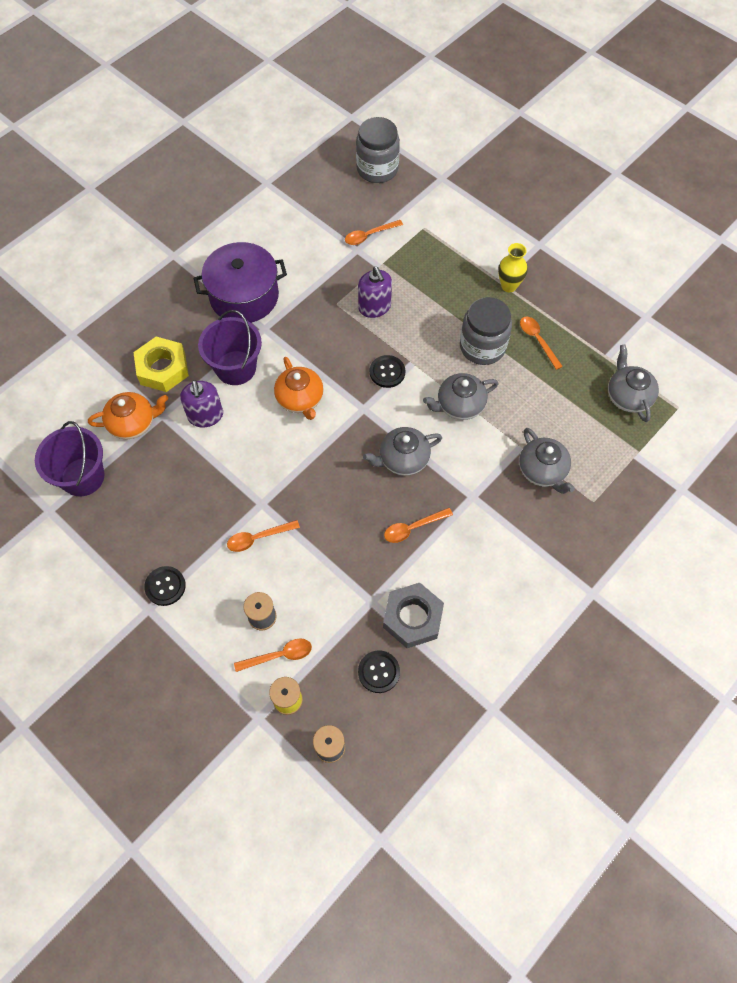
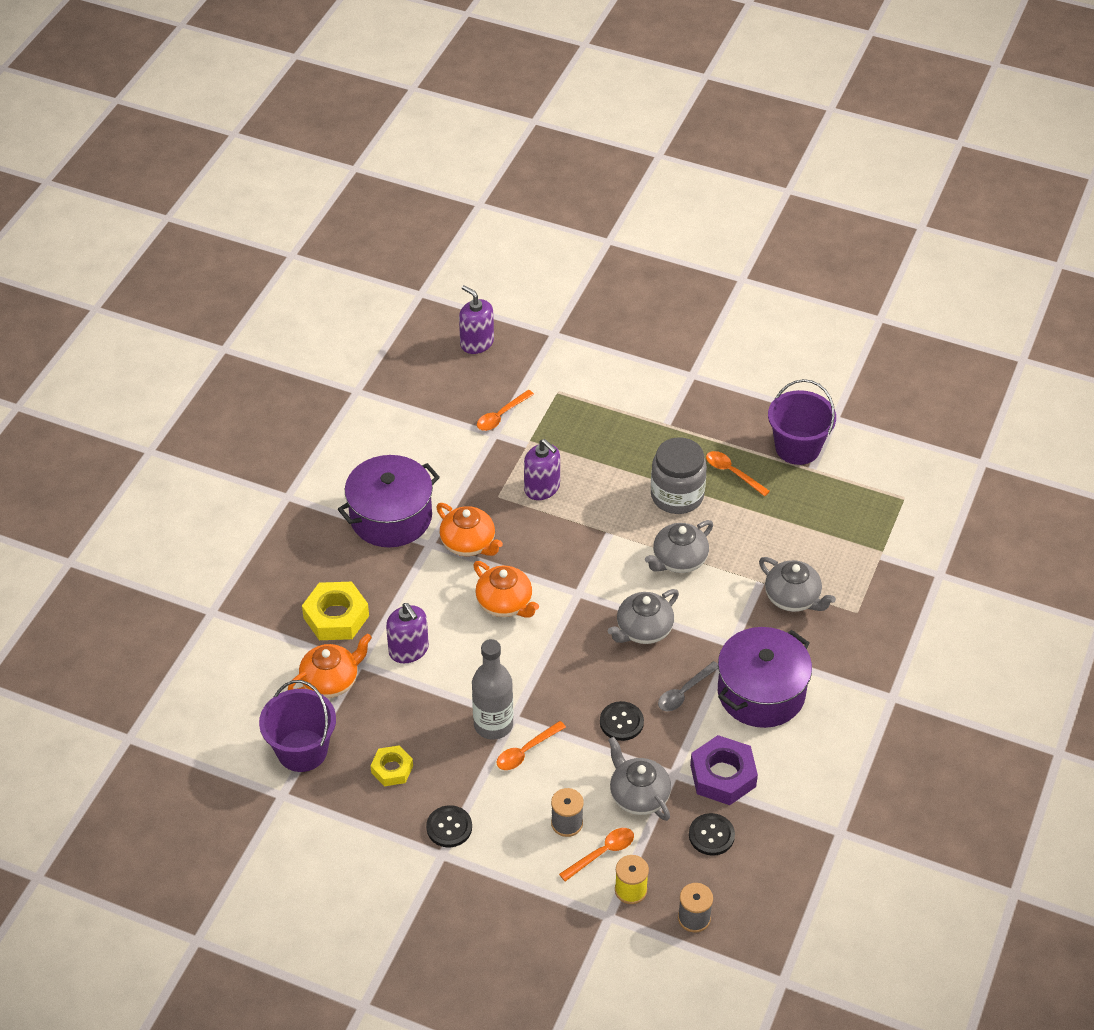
camera: 20 degrees left, 15 degrees down
purple bucket [198,310,262,385] -> purple bucket moved to [768,379,836,465]
grey jar [356,117,400,183] -> purple soap dispenser [459,285,494,354]
black button [370,355,405,388] -> black button moved to [600,701,644,741]
grey nut [383,583,444,648] -> purple nut [690,735,758,805]
orange spoon [384,508,453,543] -> grey spoon [658,661,718,711]
yellow vase [498,243,528,292] -> none
grey teapot [608,345,659,422] -> grey teapot moved to [608,737,671,821]
none -> yellow nut [370,745,413,786]
none -> orange teapot [436,503,503,556]
none -> grey bottle [472,639,513,740]
none -> purple pot [718,627,812,728]

